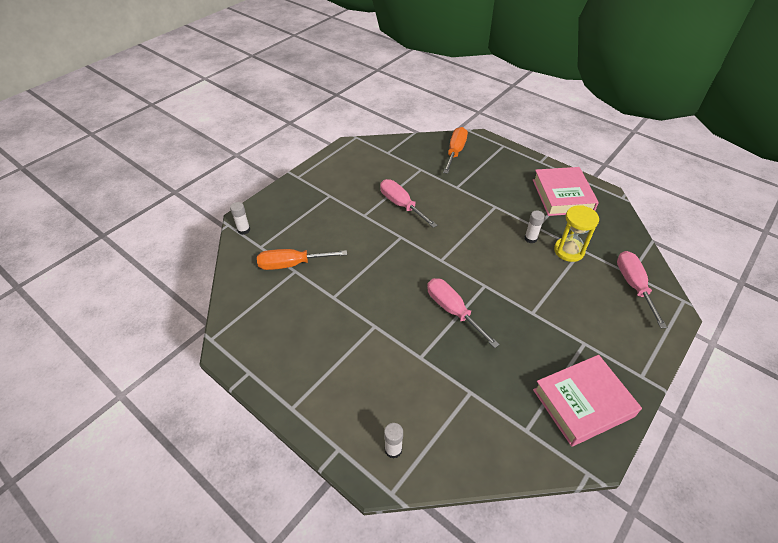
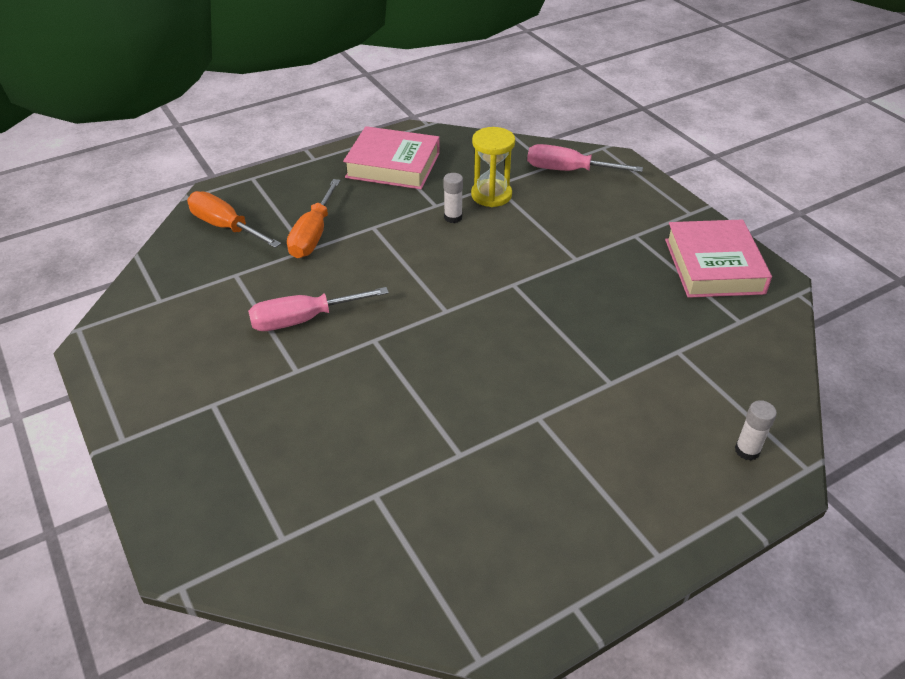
camera: 70 degrees left, 5 degrees down
white glue stick [230,202,250,235] -> none
orange screwdriver [257,249,347,270] -> orange screwdriver moved to [287,179,341,258]
pink screwdriver [427,278,500,348] -> none

